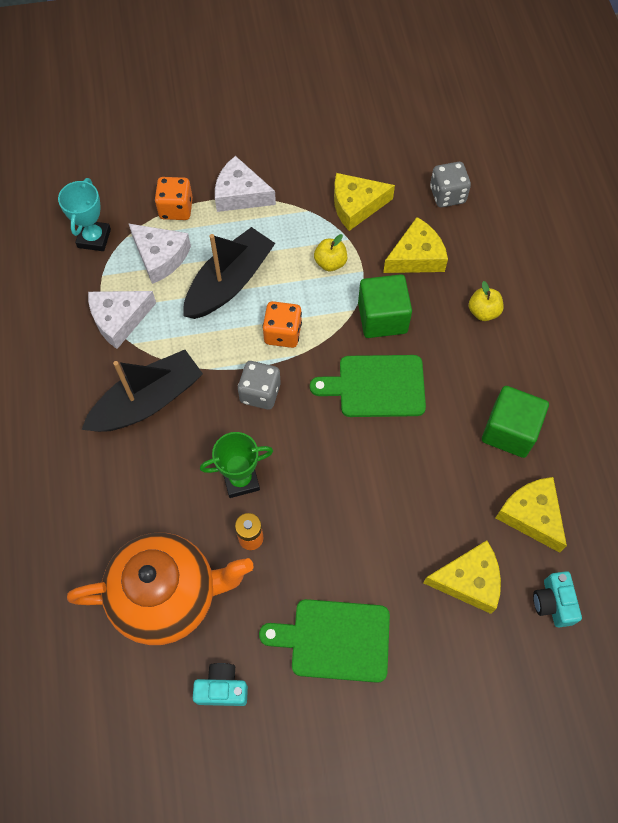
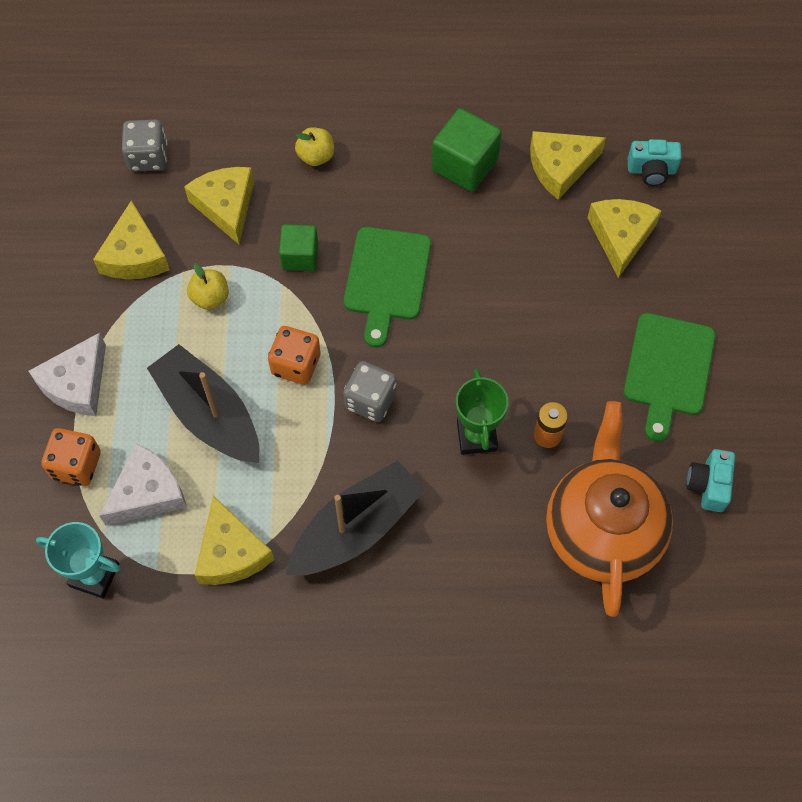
camera: 80 degrees left, 0 degrees up
black boat [82,350,203,432] -> black boat turned 75 degrees clockwise [286,460,425,576]
white cheese [88,291,156,349] -> yellow cheese [195,495,274,585]
green cube [358,274,412,338] -> green cube [279,224,318,271], size x0.66

